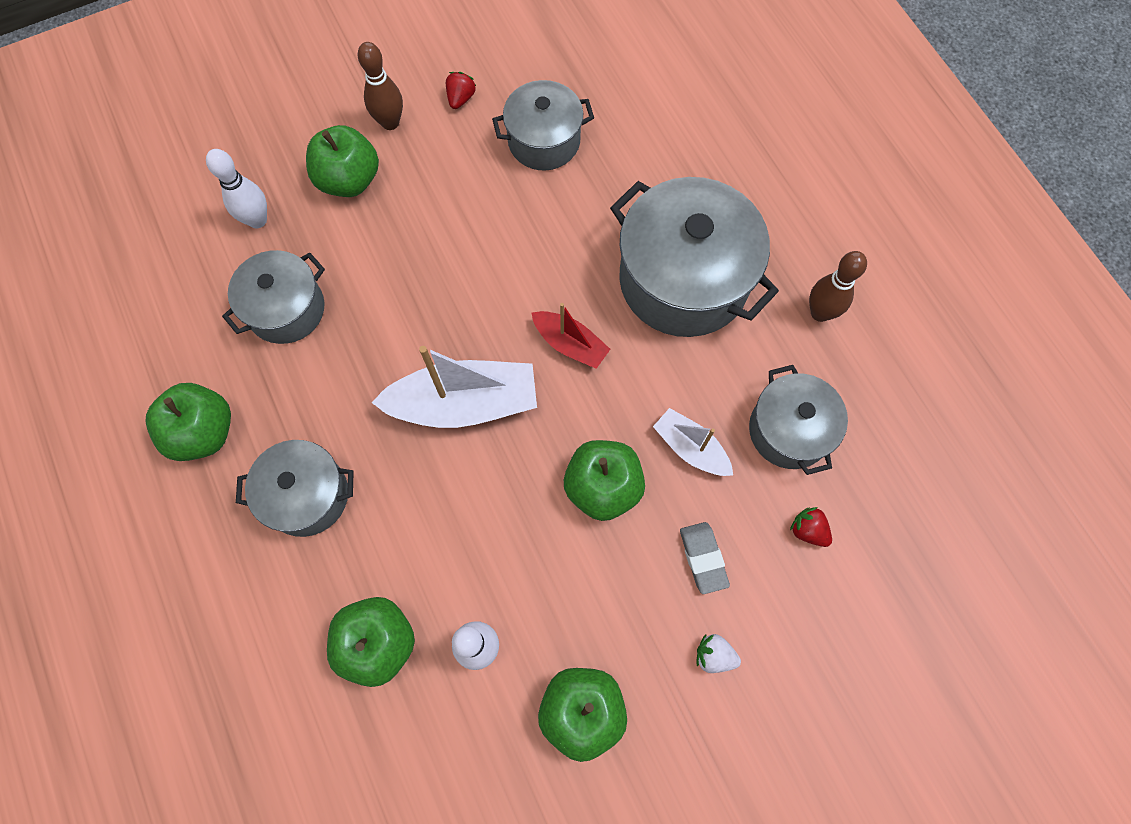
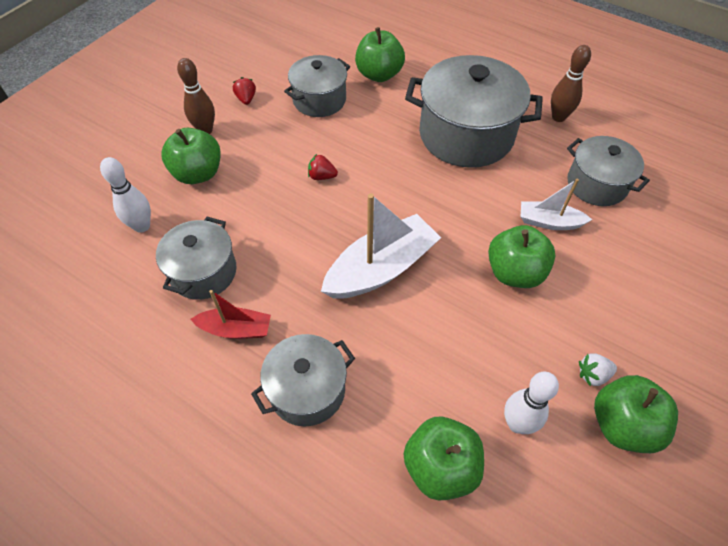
camera: 30 degrees left, 15 degrees down
green apple [145,383,231,461] -> green apple moved to [355,27,405,82]
red boat [532,303,611,369] -> red boat moved to [191,290,271,339]
grey eraser [680,522,730,594] -> none
white strawberry [696,634,741,673] -> white strawberry moved to [579,353,617,387]
red strawberry [790,507,832,547] -> red strawberry moved to [308,154,338,180]

